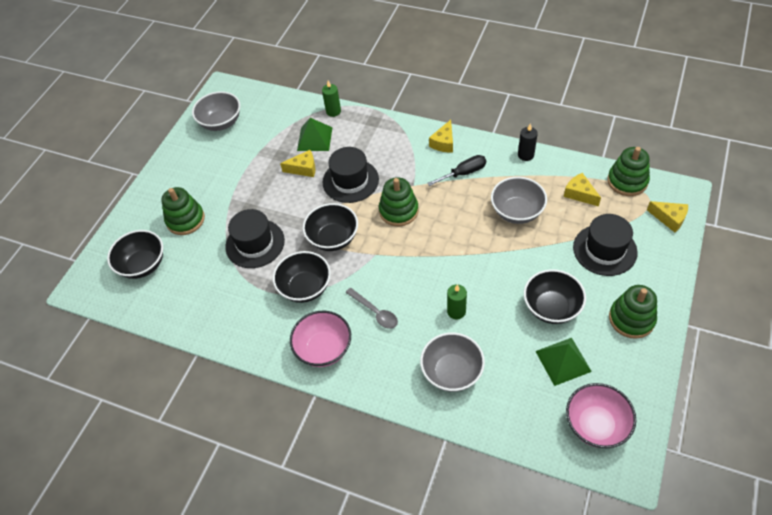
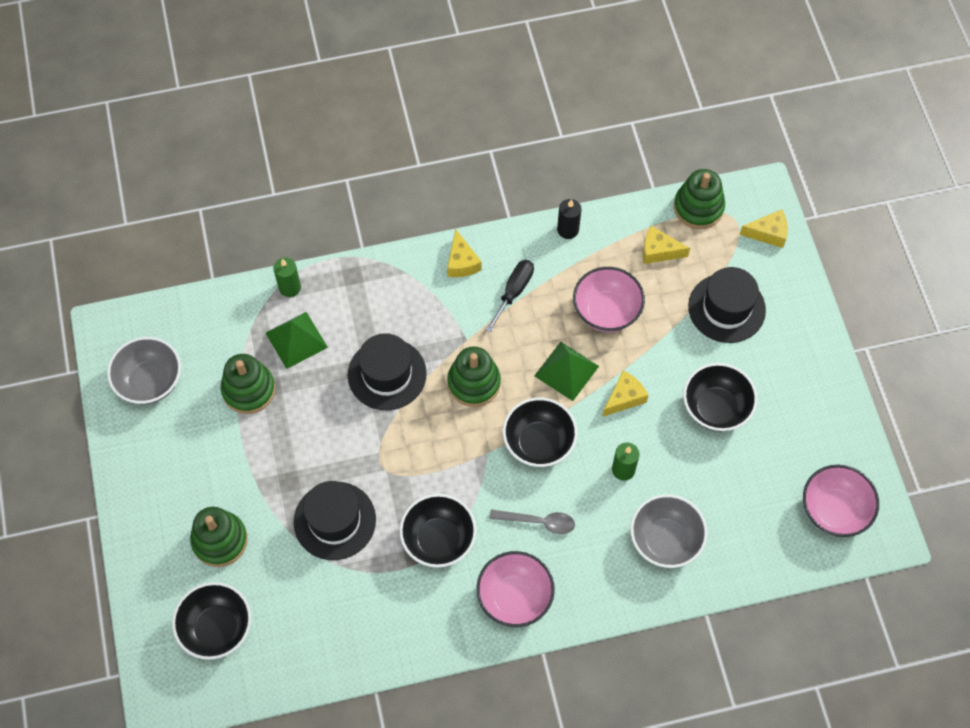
camera: 40 degrees left, 10 degrees up
yellow cheese [280,150,316,177] -> yellow cheese moved to [602,370,648,417]
black bowl [303,203,358,251] -> black bowl moved to [503,398,577,467]
grey bowl [491,177,547,224] -> pink bowl [573,267,645,332]
green pyramid [535,338,592,386] -> green pyramid moved to [534,342,599,401]
green stacking toy [609,285,657,339] -> green stacking toy moved to [221,354,275,414]

